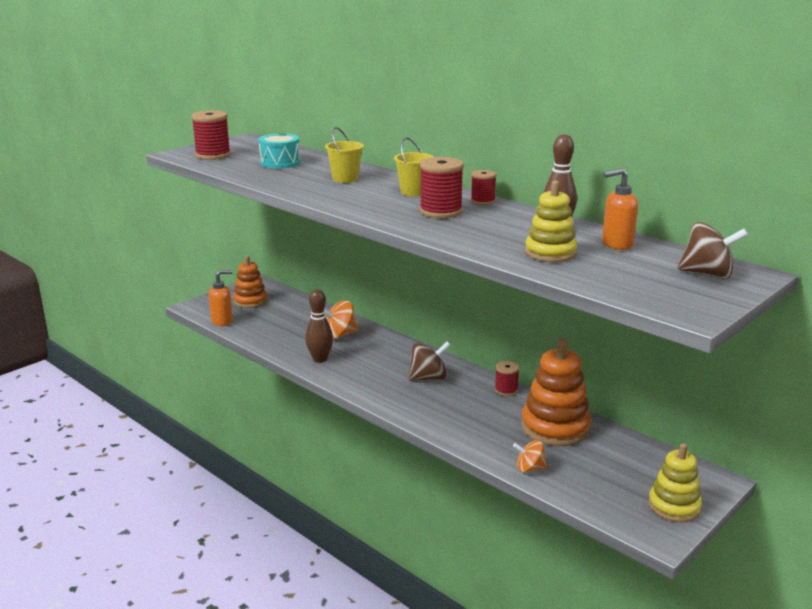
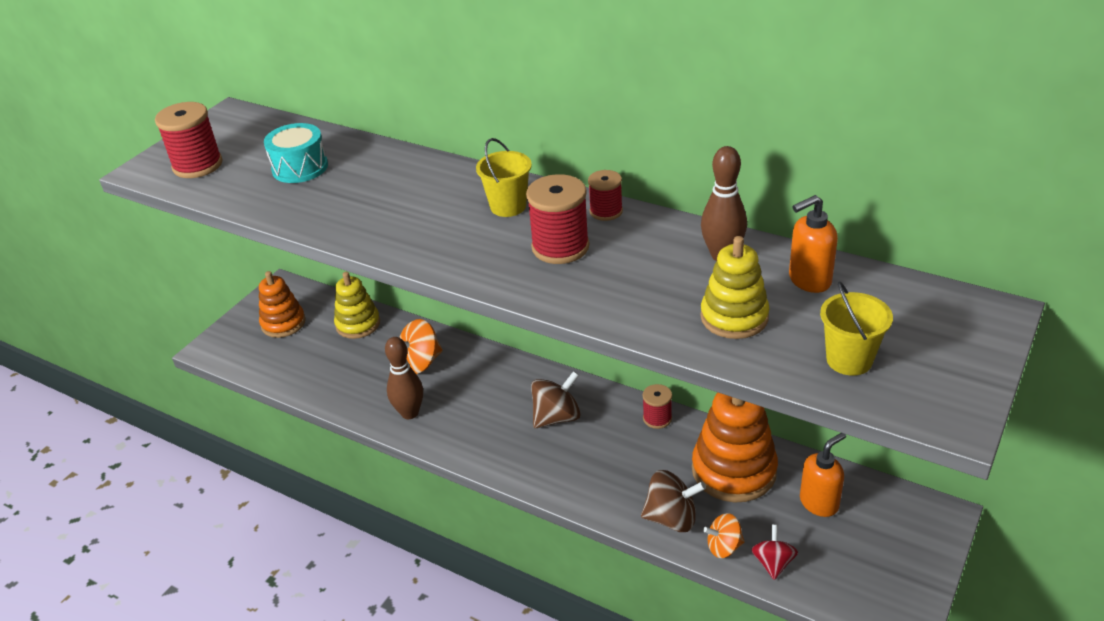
camera: 10 degrees left, 15 degrees up
orange soap dispenser [209,270,233,326] -> orange soap dispenser moved to [800,433,846,517]
yellow bucket [325,127,364,183] -> yellow bucket moved to [820,282,893,376]
yellow stacking toy [648,443,702,522] -> yellow stacking toy moved to [334,272,380,339]
brown spinning top [677,222,748,279] -> brown spinning top moved to [641,470,706,532]
none -> red spinning top [751,525,798,580]

